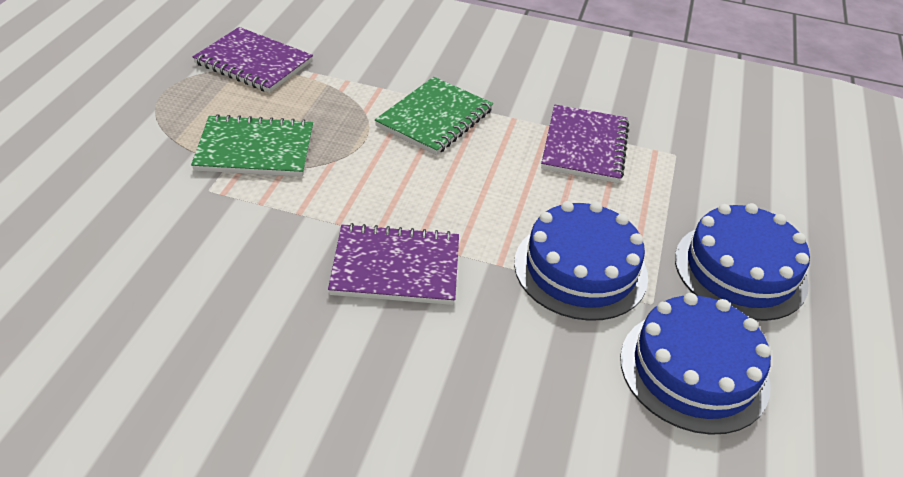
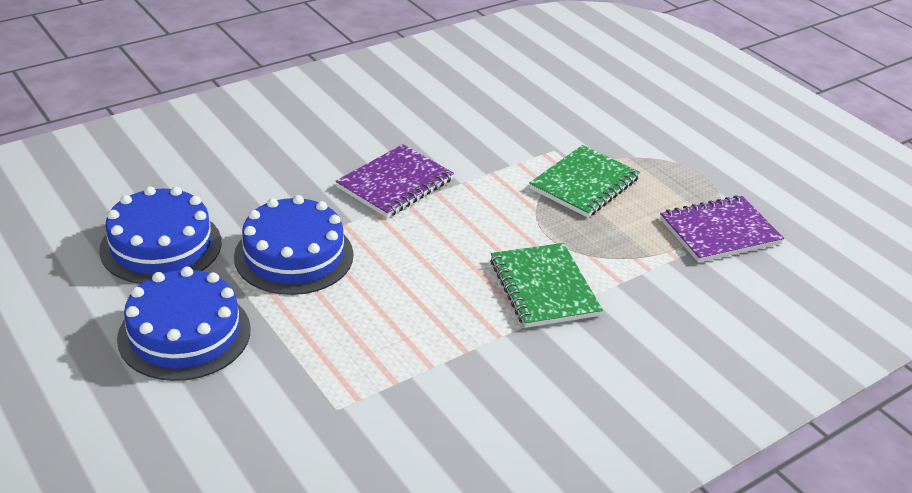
camera: 130 degrees right, 5 degrees down
purple notebook [541,105,629,183] -> none

